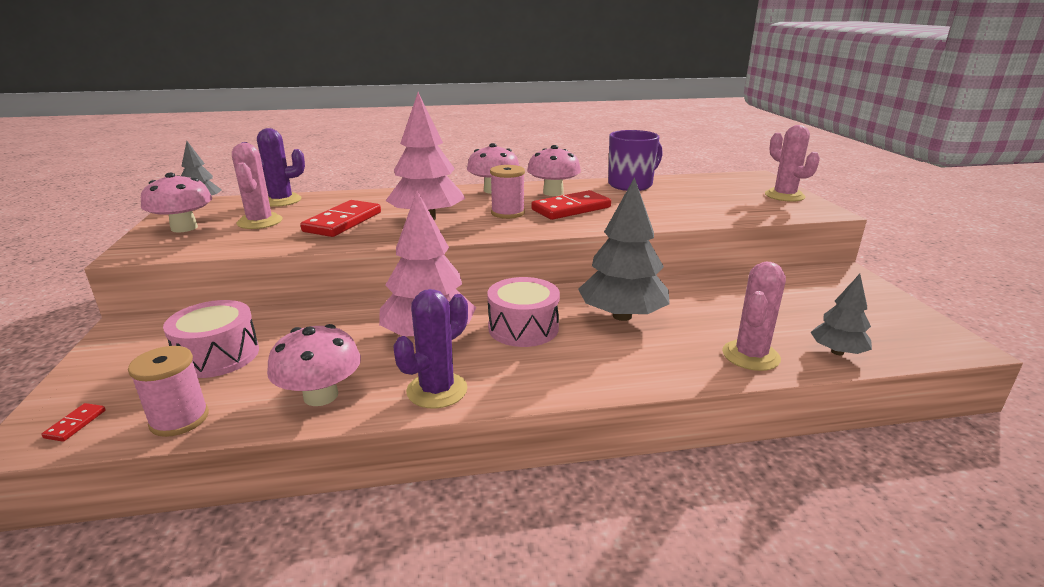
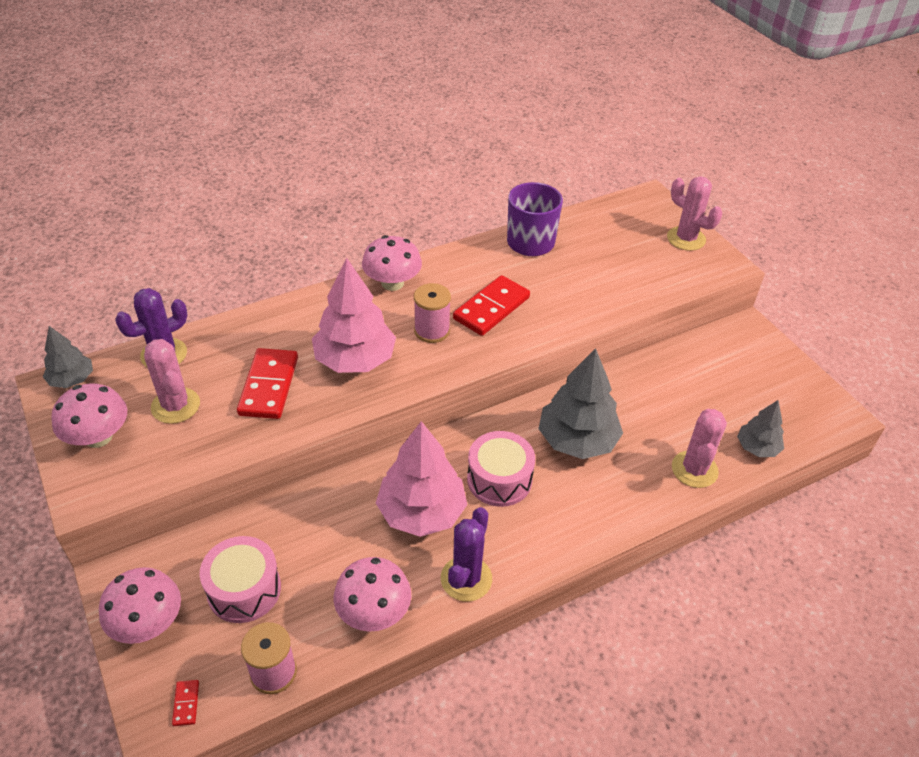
camera: 20 degrees left, 20 degrees up
pink mushroom [527,145,581,196] -> pink mushroom moved to [99,567,181,644]

